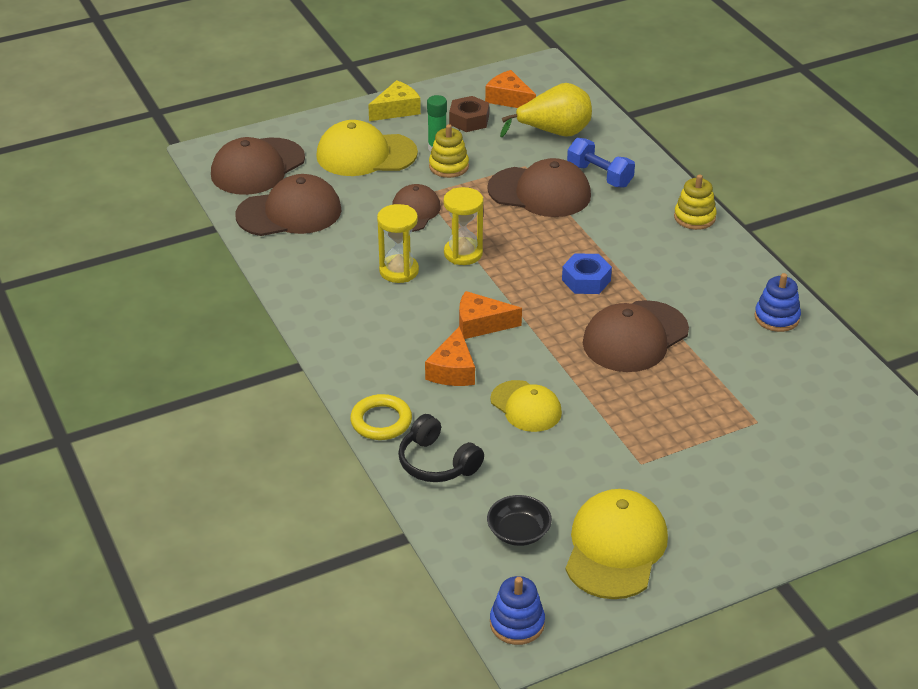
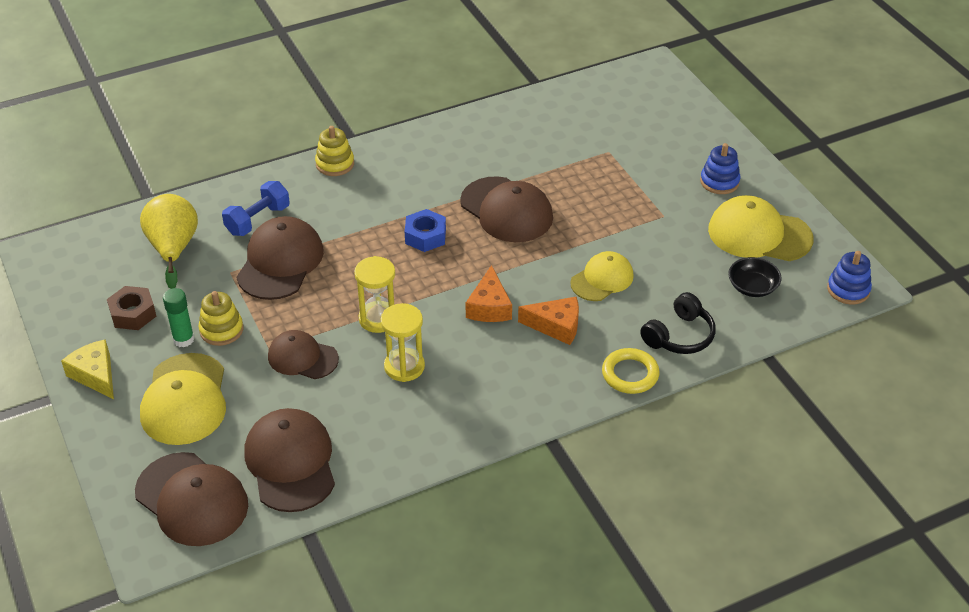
camera: 90 degrees left, 5 degrees up
orange cheese [485,70,536,108] -> none
blue stacking toy [755,273,801,332] -> blue stacking toy moved to [700,143,740,194]

